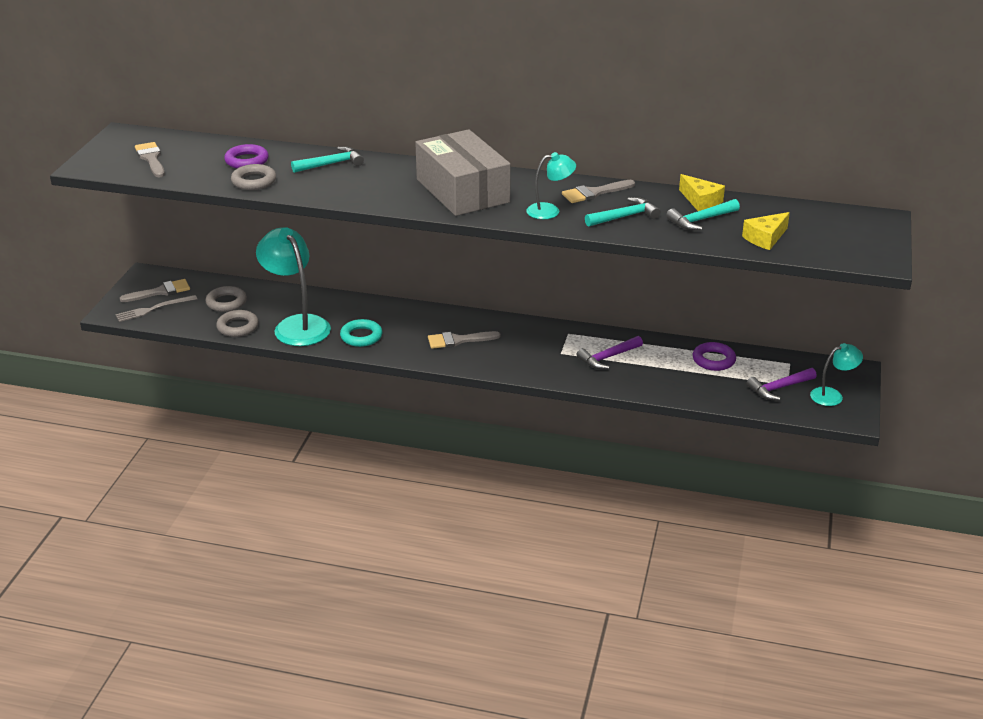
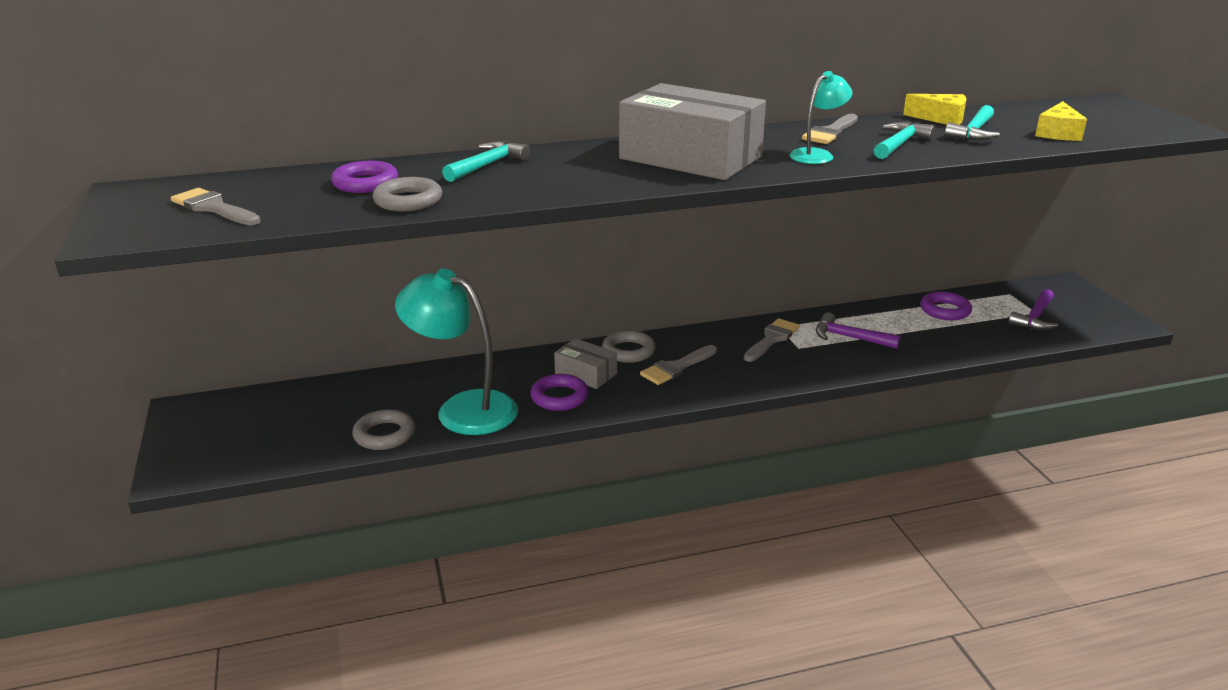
camera: 30 degrees left, 5 degrees down
grey fork [115,295,197,322] -> none
grey brush [120,279,190,302] -> grey brush moved to [744,318,800,362]
grey ring [206,286,247,312] -> grey ring moved to [602,330,656,363]
turquoise ring [340,319,382,347] -> purple ring [530,374,589,411]
purple hammer [577,336,643,369] -> purple hammer turned 90 degrees clockwise [816,312,901,349]
turquoise lamp [810,343,863,406] -> none
none -> grey box [554,338,617,389]

